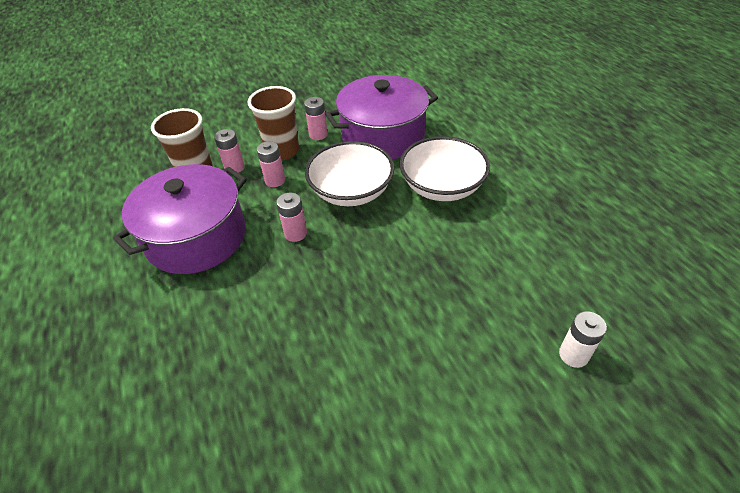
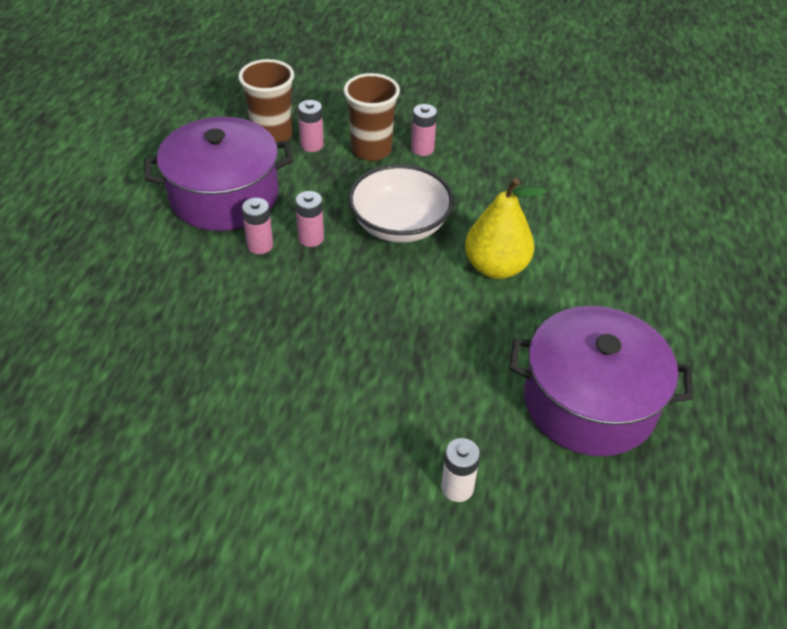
camera: 30 degrees right, 0 degrees up
pink battery [257,141,285,187] -> pink battery moved to [242,198,273,254]
purple pot [325,75,438,159] -> purple pot moved to [509,306,693,456]
white bowl [399,136,490,201] -> yellow pear [465,178,546,279]

